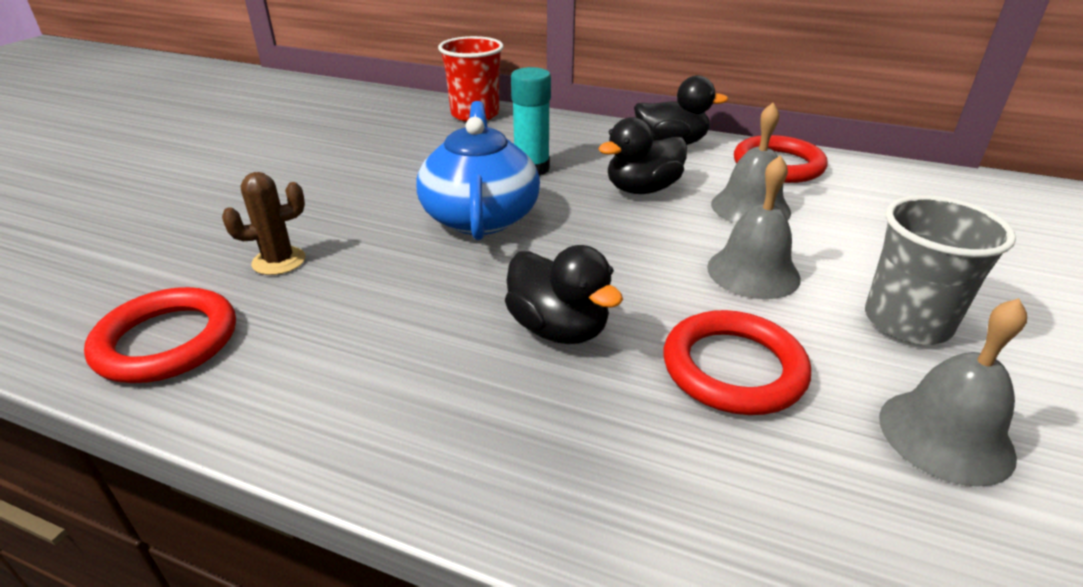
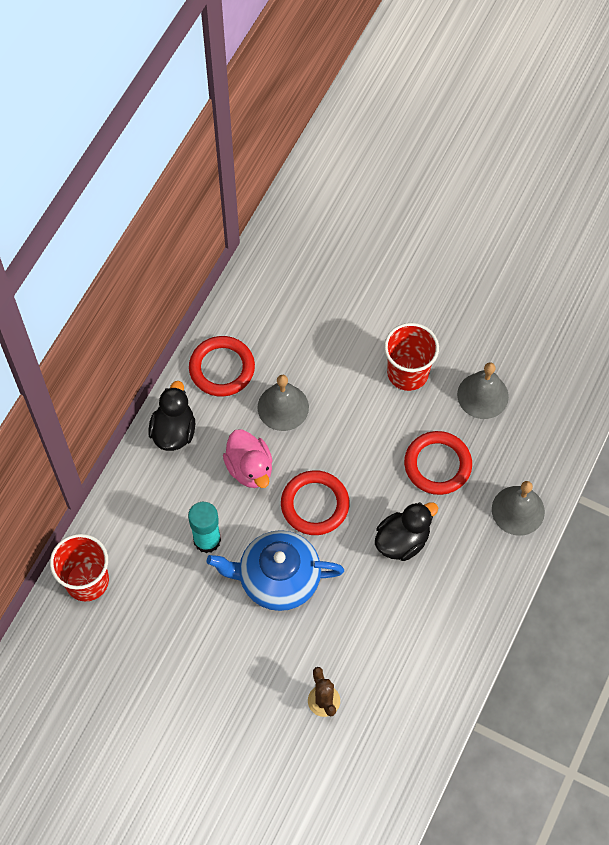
camera: 85 degrees left, 30 degrees up
red ring [84,287,236,383] -> red ring moved to [281,470,349,535]
black duck [598,117,687,194] -> pink duck [223,429,273,488]
grey bell [707,155,801,299] -> grey bell moved to [492,481,545,536]
grey cup [865,195,1016,344] -> red cup [384,323,439,391]

